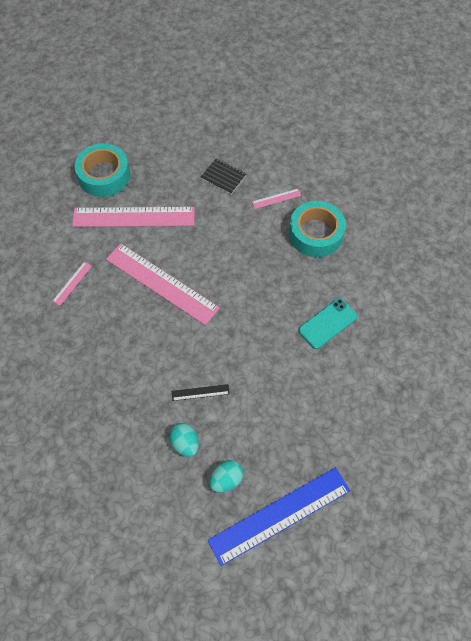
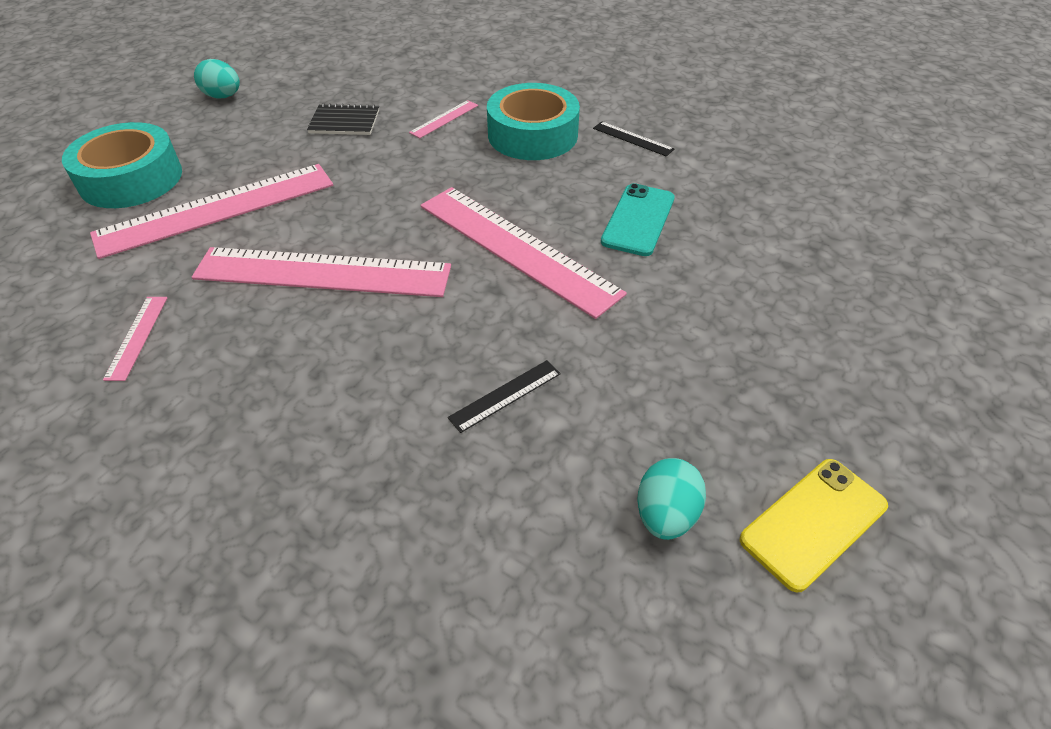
camera: 30 degrees left, 15 degrees down
turquoise egg [169,423,199,457] -> turquoise egg moved to [194,59,240,98]
blue ruler [208,467,350,566] -> yellow phone [740,459,888,593]
none -> pink ruler [420,187,627,319]
none -> black ruler [593,121,674,157]

